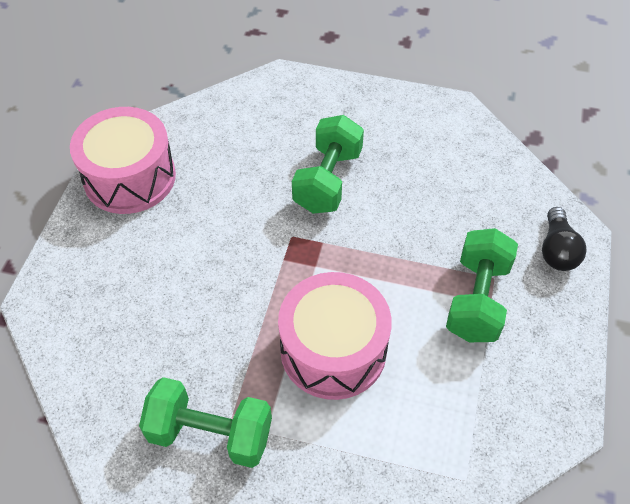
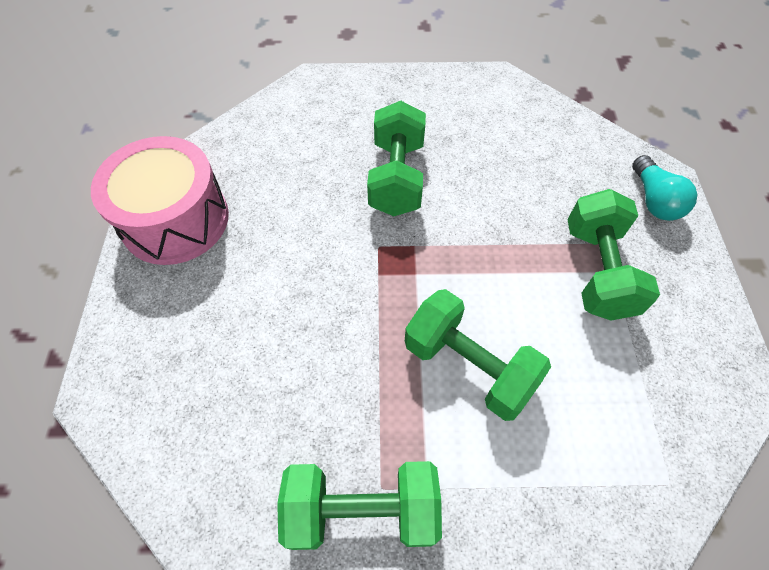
camera: 15 degrees left, 5 degrees up
pink drum [278,272,392,400] -> green dumbbell [405,289,551,421]
black light bulb [542,207,587,271] -> turquoise light bulb [632,155,697,221]

